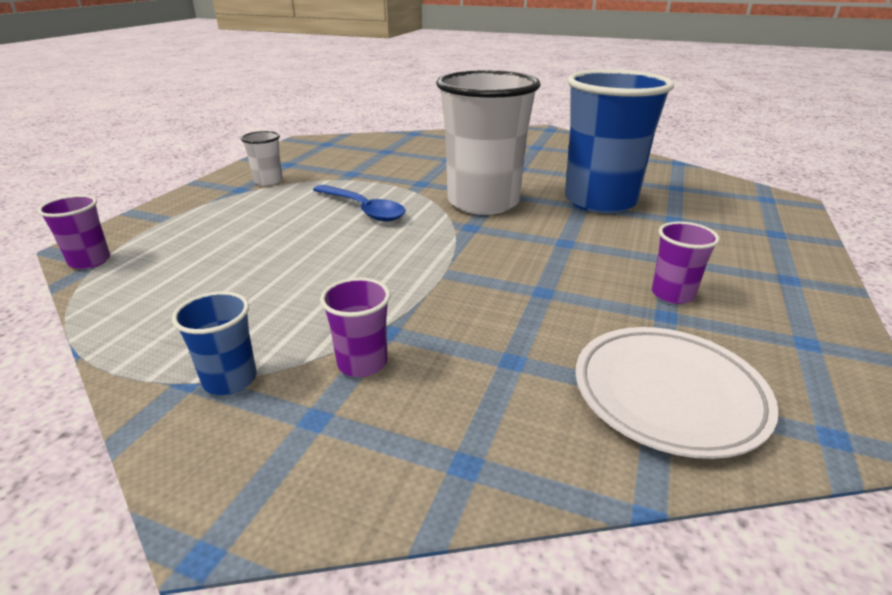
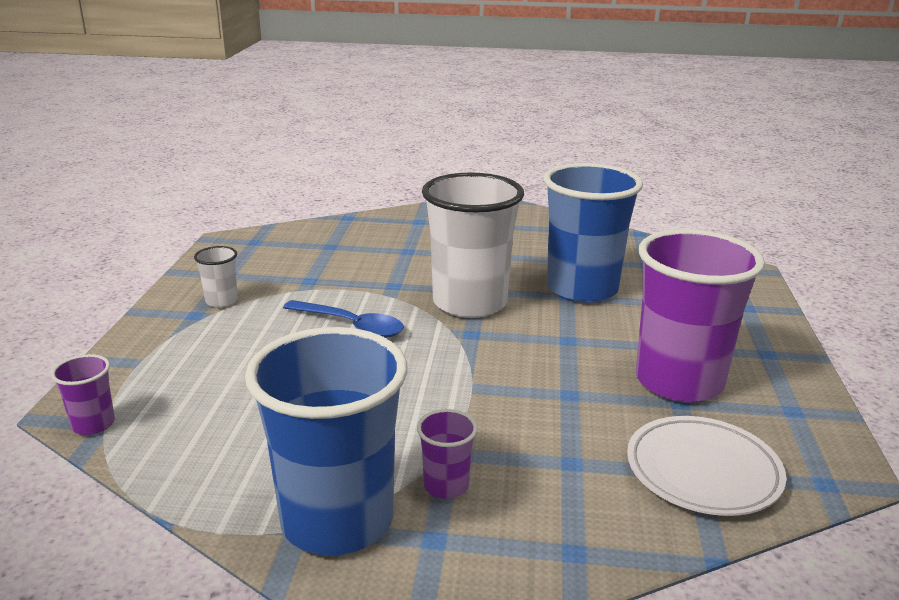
camera: 15 degrees left, 5 degrees down
blue cup [172,291,257,395] -> blue cup [245,327,408,556], size x2.35
purple cup [652,222,720,304] -> purple cup [636,229,765,403], size x2.35

